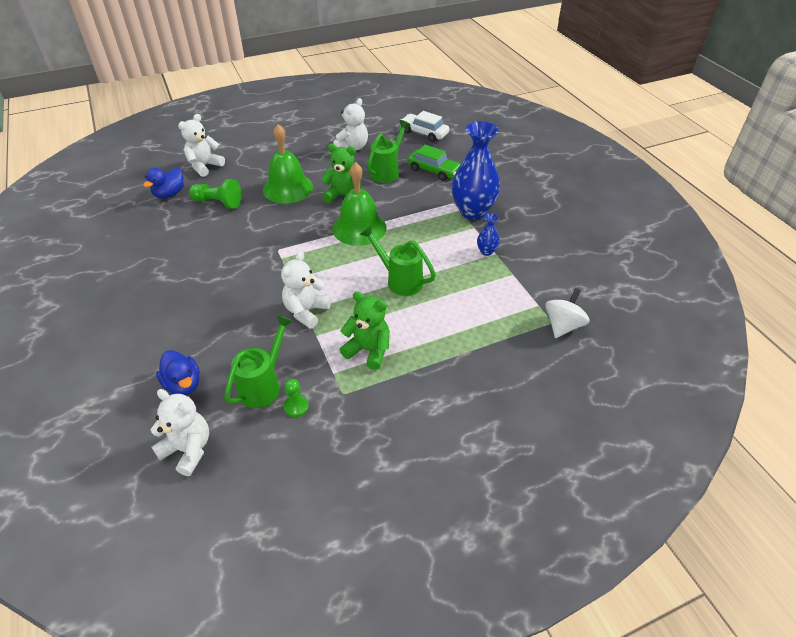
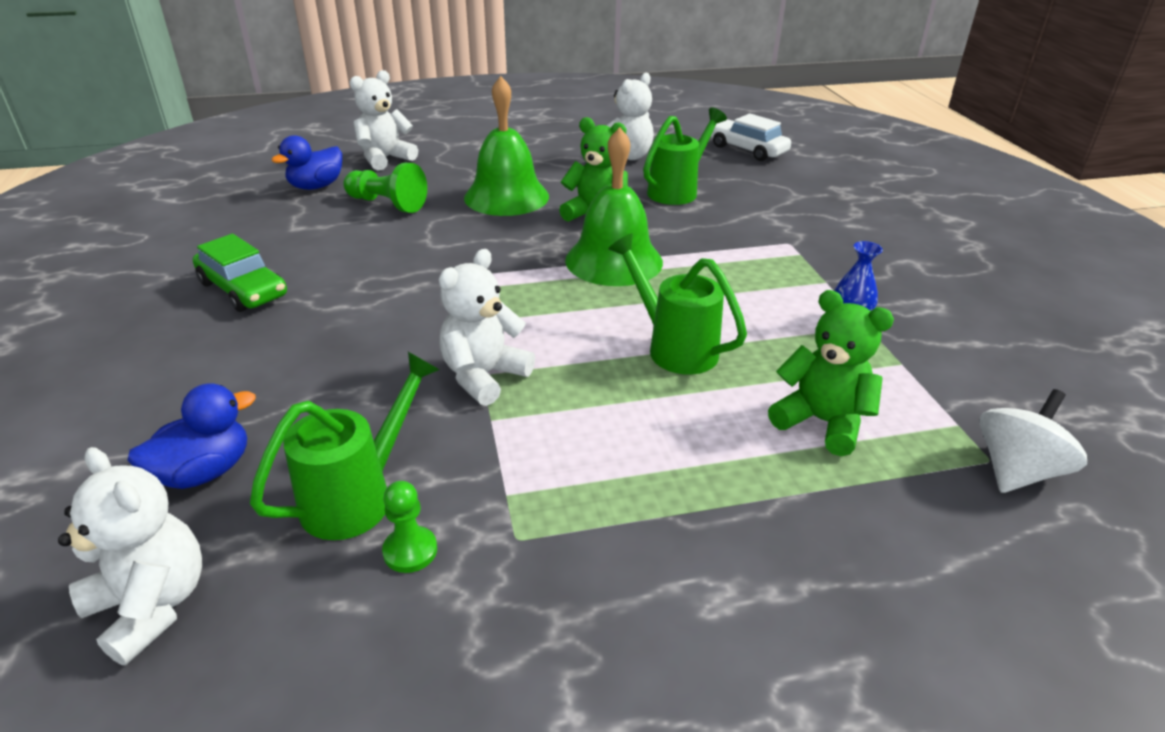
camera: 10 degrees right, 10 degrees down
blue duck [156,350,200,395] -> blue duck turned 105 degrees counterclockwise [127,383,256,489]
green teddy bear [340,291,390,370] -> green teddy bear moved to [768,290,894,456]
green car [408,145,461,181] -> green car moved to [193,234,287,312]
blue vase [452,121,500,220] -> none

